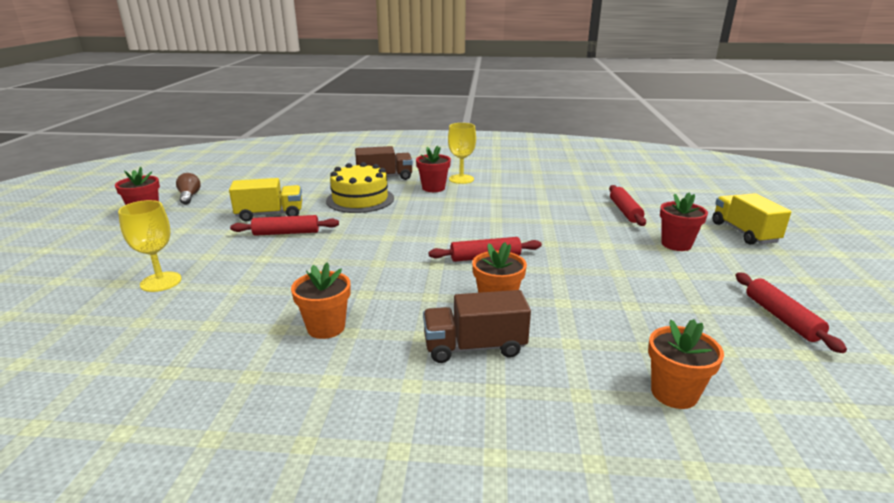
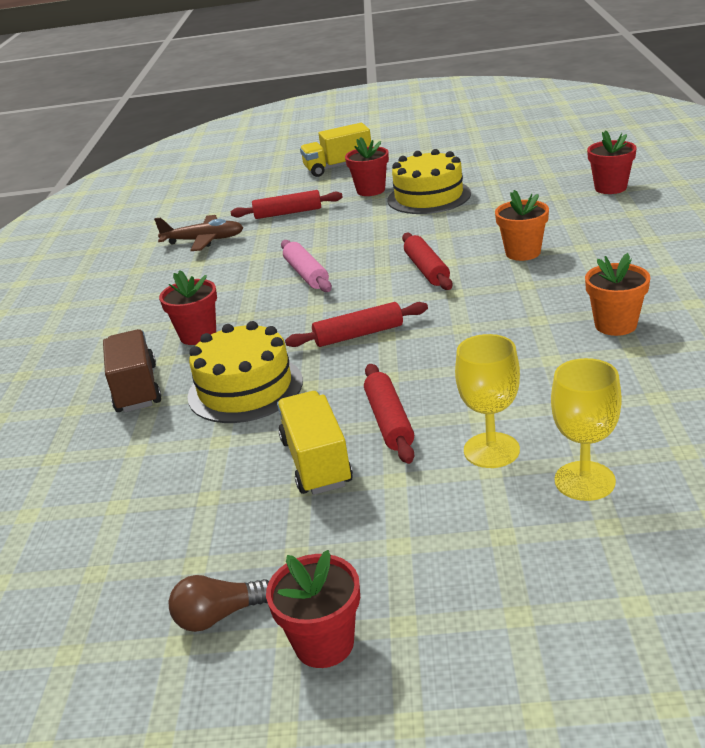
camera: 90 degrees left, 5 degrees up
brown truck [423,290,531,363] -> none
yellow goblet [448,123,476,184] -> yellow goblet moved to [455,334,520,468]
orange flower pot [648,319,724,409] -> red flower pot [587,130,637,194]
red rolling pin [735,272,847,353] -> red rolling pin moved to [285,302,428,347]
none -> brown plane [154,215,244,251]
none -> pink rolling pin [281,240,332,292]
none -> yellow cake [387,149,471,214]

